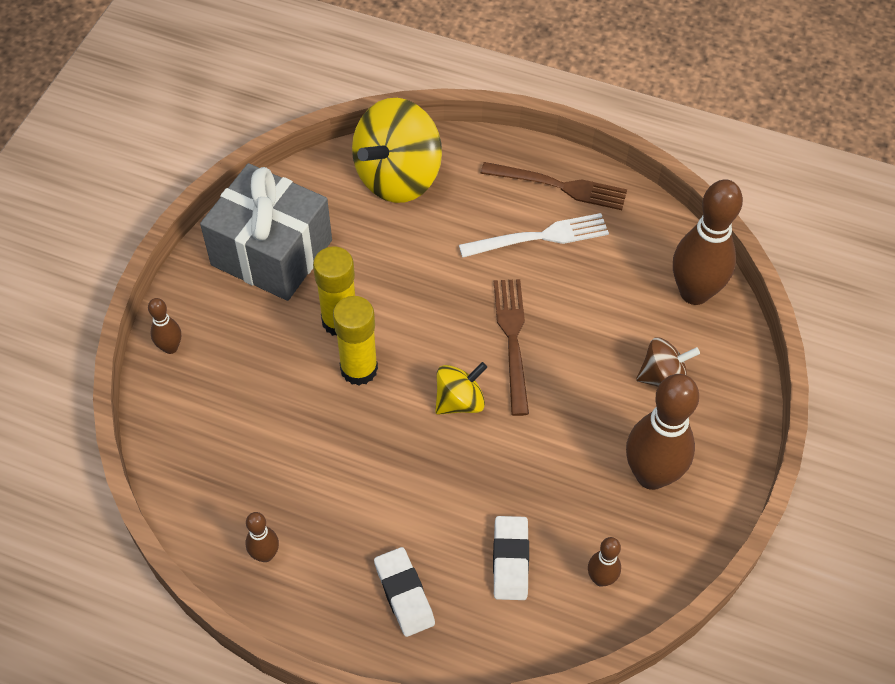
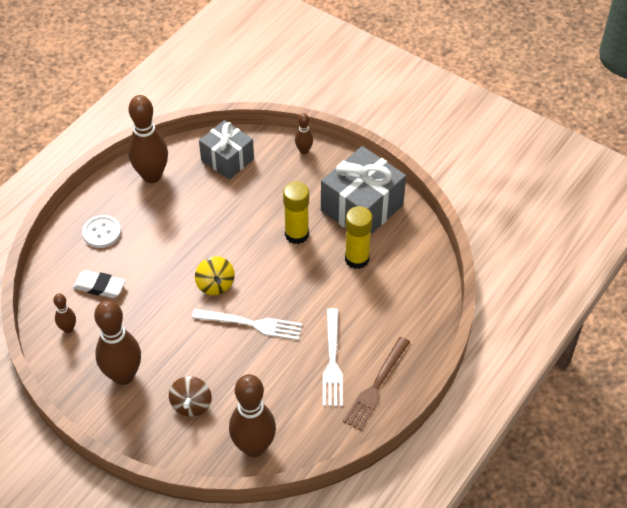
camera: 105 degrees right, 5 degrees down
brown bowling pin [245,512,279,562] -> brown bowling pin [128,95,168,183], size x2.09
yellow glue stick [333,296,378,385] -> yellow glue stick moved to [345,206,373,269]
yellow spinning top [352,98,442,203] -> none
white eraser [374,547,435,637] -> white button [82,215,121,248]
brown fork [494,279,529,416] -> white fork [192,309,302,340]
none -> grey gift [199,120,254,180]

